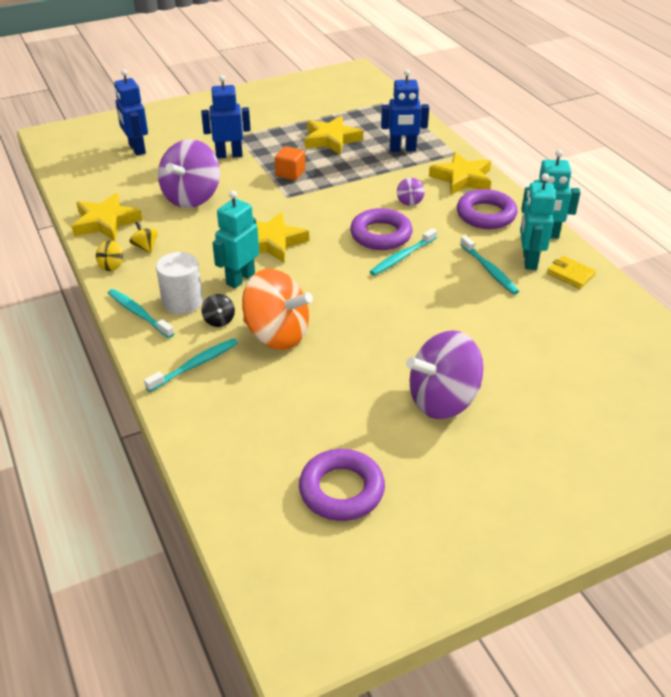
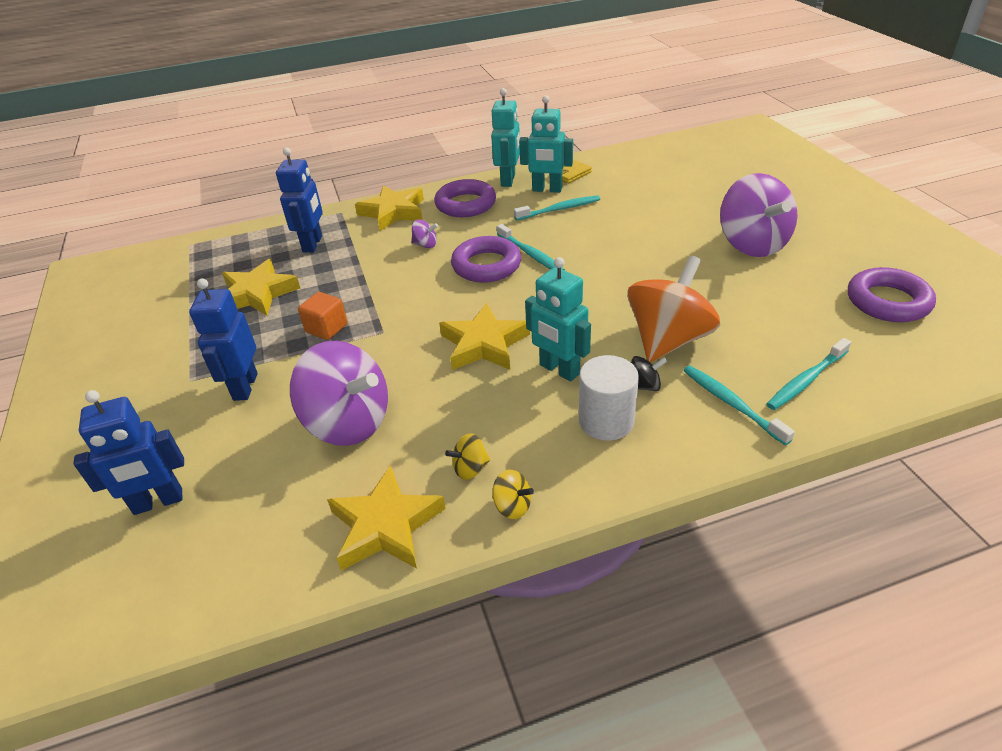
camera: 80 degrees left, 0 degrees up
turquoise toothbrush [108,289,174,338] -> turquoise toothbrush moved to [767,338,851,410]

